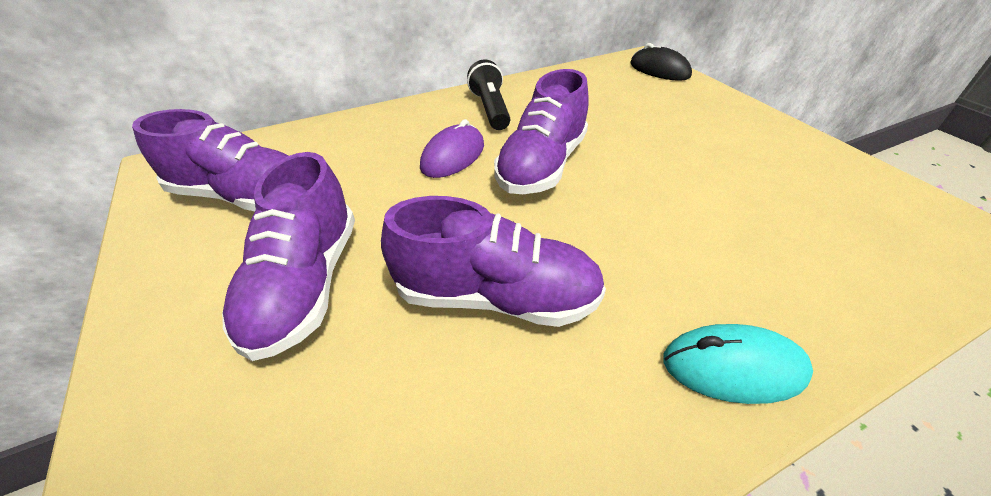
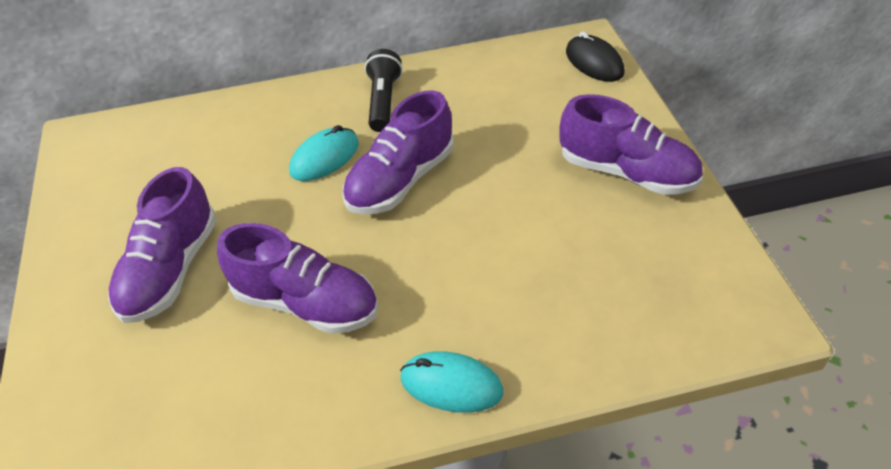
camera: 15 degrees right, 5 degrees up
purple shoe [132,109,288,211] -> purple shoe moved to [559,94,703,195]
purple mouse [420,119,484,178] -> turquoise mouse [289,125,359,181]

